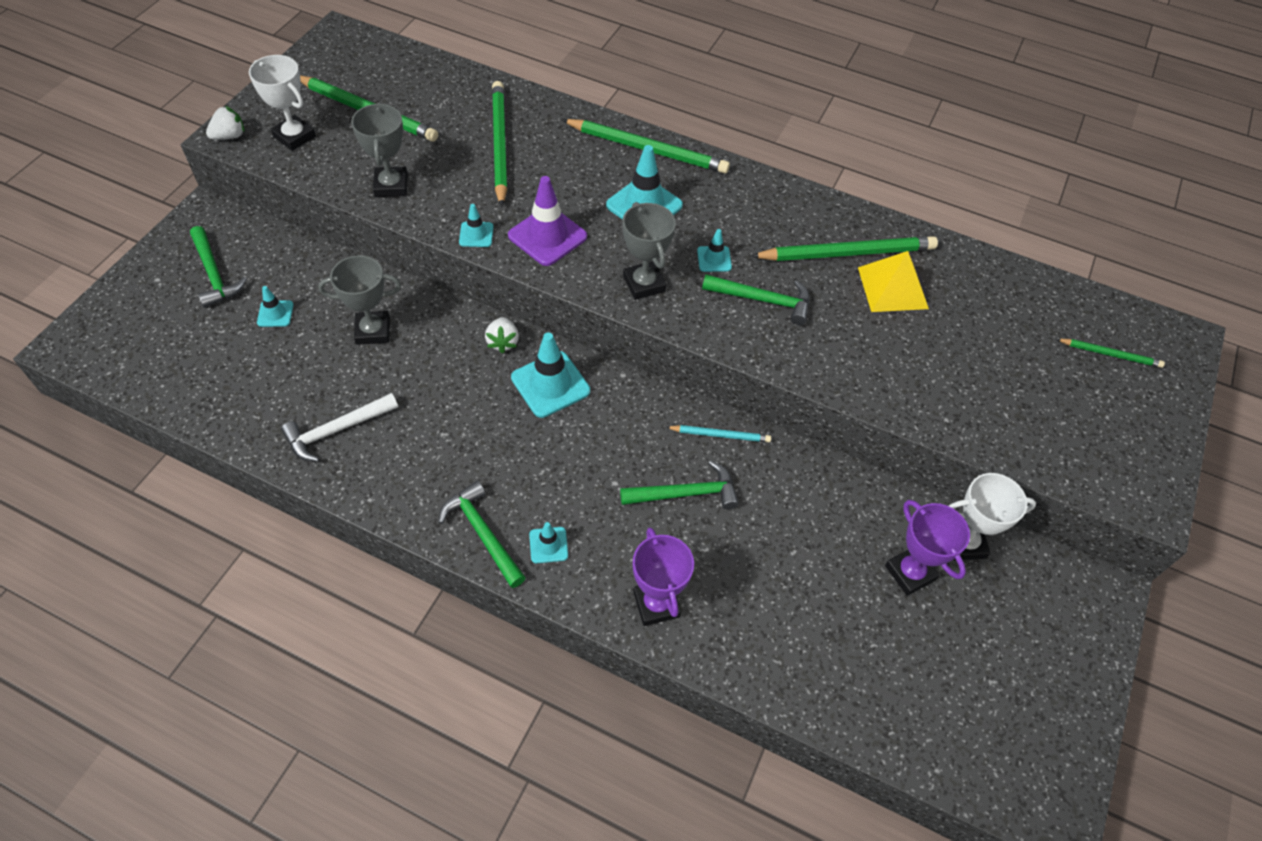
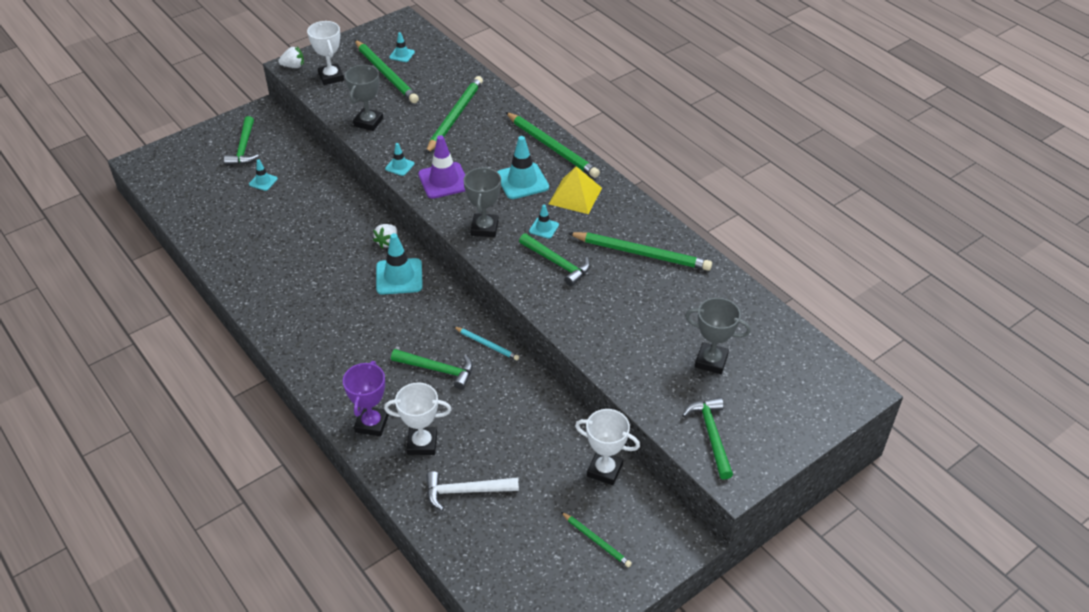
camera: 30 degrees right, 10 degrees down
white hammer [281,393,398,462] -> white hammer moved to [426,471,519,511]
grey trophy [318,255,401,345] -> grey trophy moved to [685,298,751,374]
green hammer [439,481,526,588] -> green hammer moved to [682,397,733,480]
turquoise traffic cone [529,522,568,563] -> turquoise traffic cone moved to [389,32,415,62]
yellow pyramid [858,251,929,312] -> yellow pyramid moved to [549,166,602,214]
purple trophy [885,500,970,596] -> none
green pencil [1056,339,1165,368] -> green pencil moved to [561,512,632,567]
none -> white trophy [384,382,452,455]

